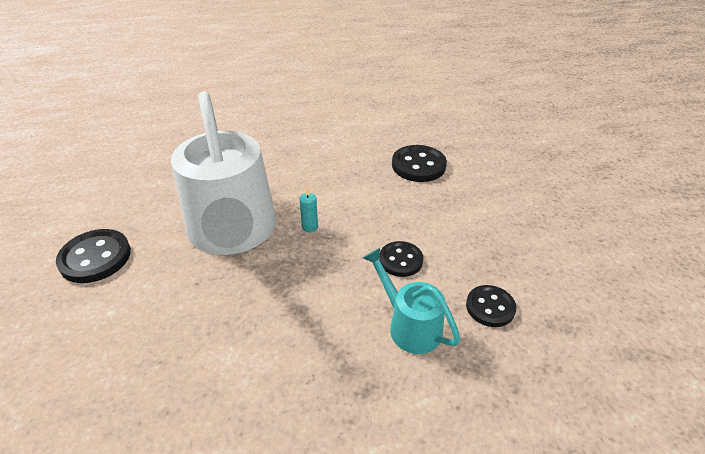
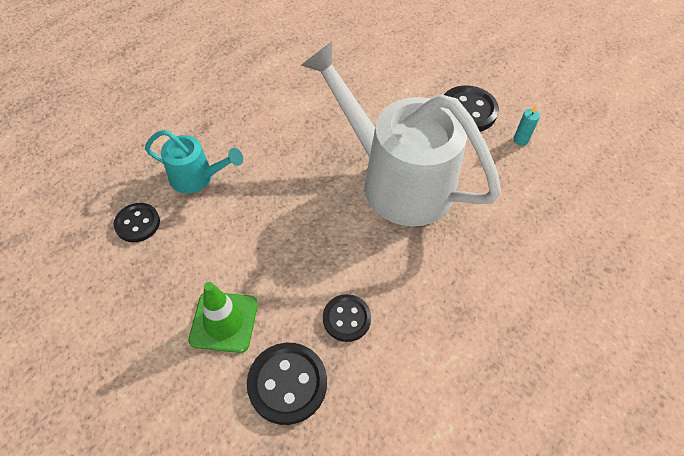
camera: 145 degrees right, 15 degrees up
turquoise candle [299,187,318,232] -> turquoise candle moved to [514,104,540,146]
black button [379,241,423,277] -> black button moved to [323,294,371,342]
none -> green traffic cone [188,282,258,353]

